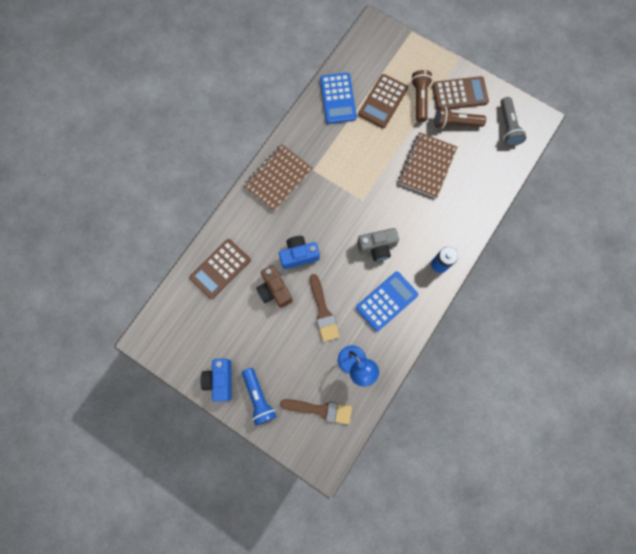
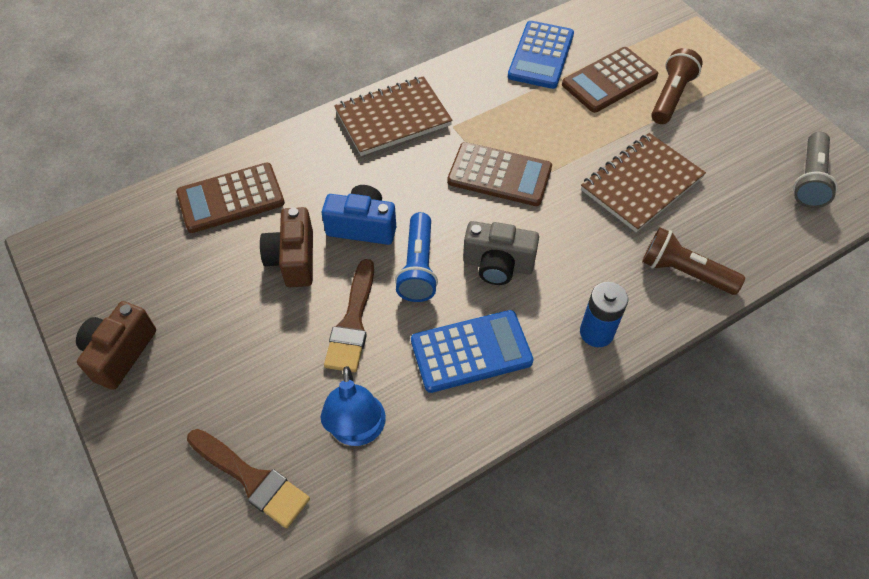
camera: 25 degrees right, 20 degrees down
blue camera [200,358,232,402] -> brown camera [76,301,156,390]
blue flashlight [242,368,277,426] -> blue flashlight moved to [395,212,438,302]
brown calculator [432,76,489,109] -> brown calculator moved to [447,142,552,206]
brown flashlight [434,106,486,129] -> brown flashlight moved to [642,227,745,295]

